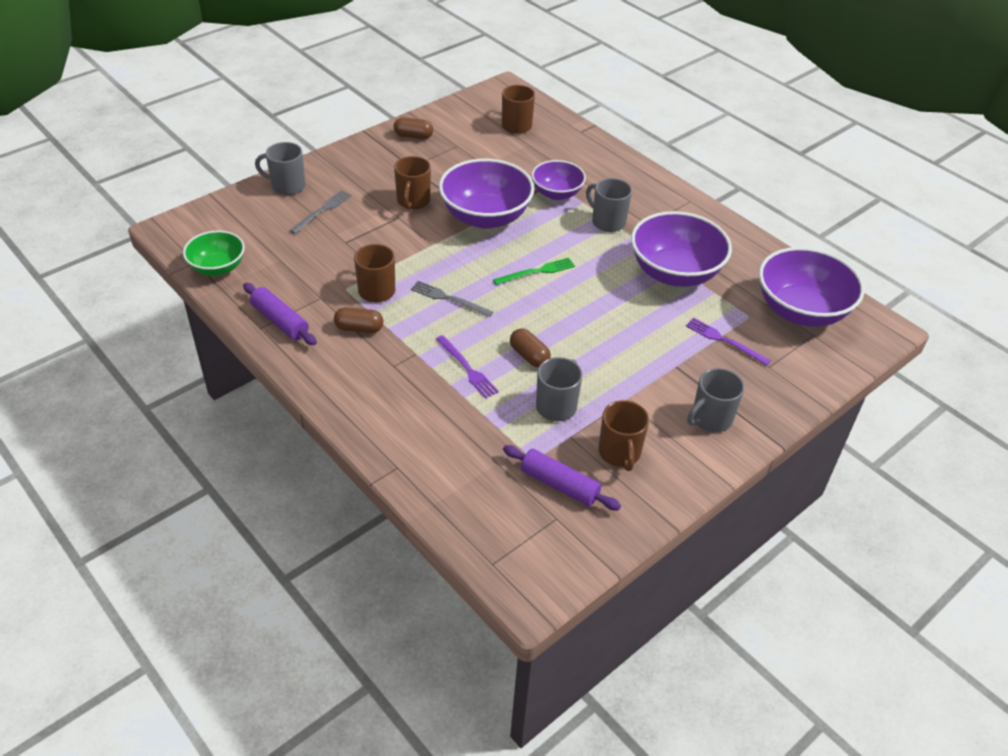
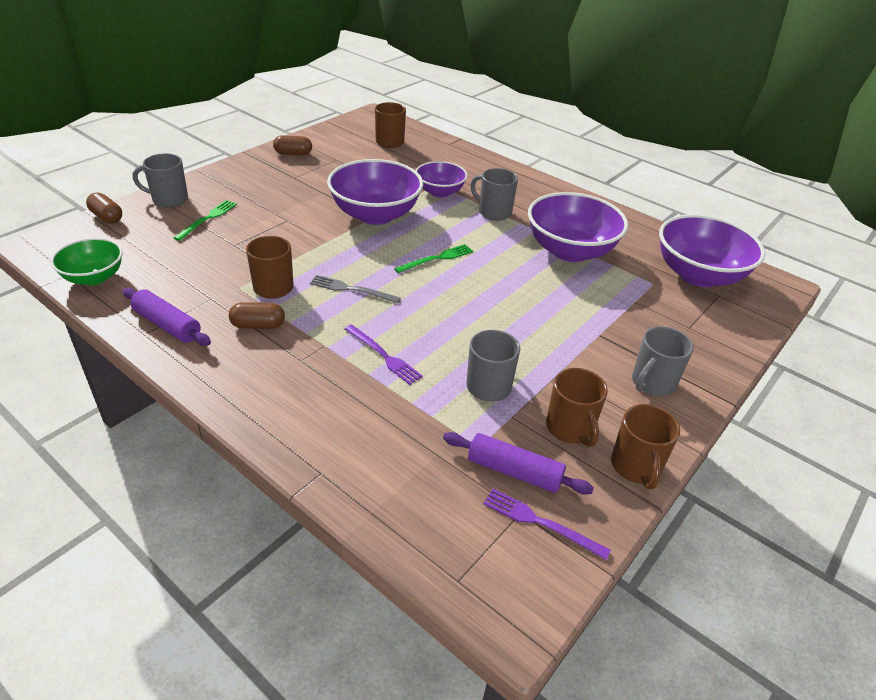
camera: 10 degrees left, 5 degrees down
grey fork [289,190,352,234] -> green fork [174,200,237,241]
brown mug [394,156,431,210] -> brown mug moved to [611,404,680,489]
brown capsule [510,328,551,368] -> brown capsule moved to [86,192,122,224]
purple fork [686,318,771,366] -> purple fork moved to [483,489,611,560]

